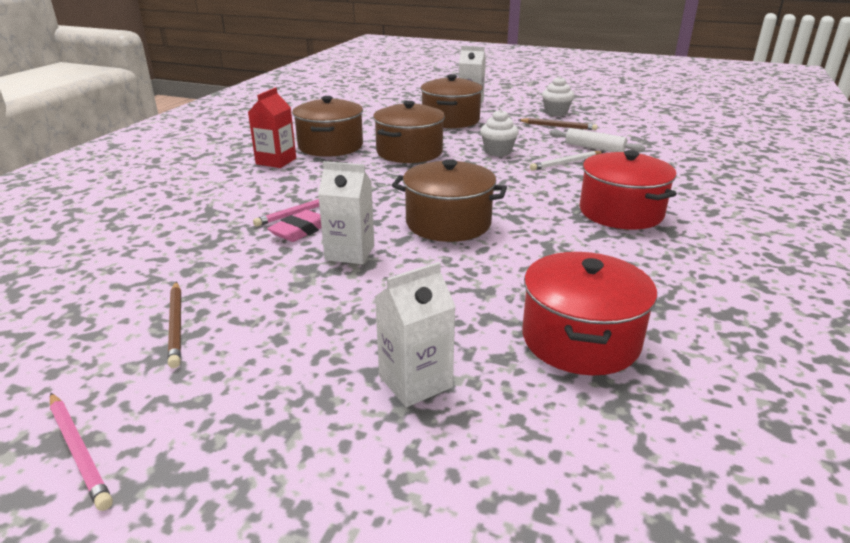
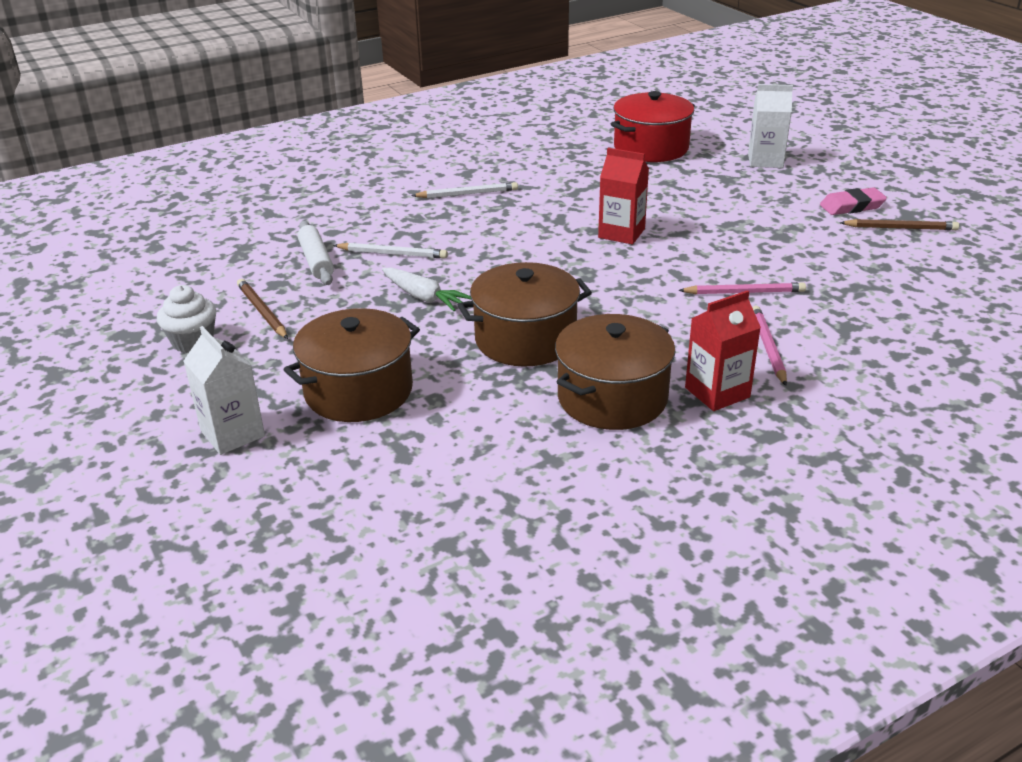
camera: 140 degrees left, 5 degrees up
pink pencil [50,393,113,511] -> pink pencil moved to [752,306,787,386]
brown pencil [167,282,181,368] -> brown pencil turned 75 degrees clockwise [840,219,959,230]
pink eraser [267,210,322,242] -> pink eraser moved to [820,187,887,215]
white carton [318,161,374,264] -> none
brown pot [392,159,507,242] -> red carton [598,148,649,244]
white cupcake [480,109,519,156] -> white carrot [382,267,471,311]
red pot [580,150,677,230] -> white pencil [411,182,518,198]

